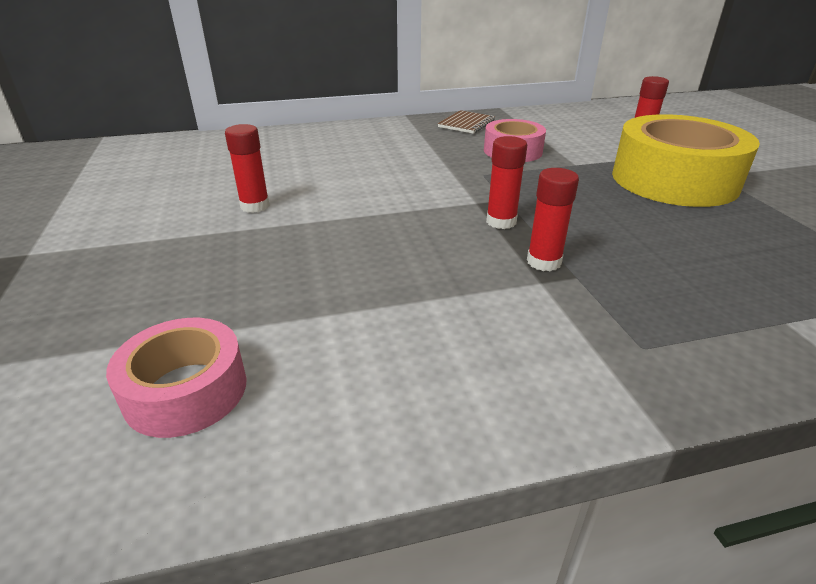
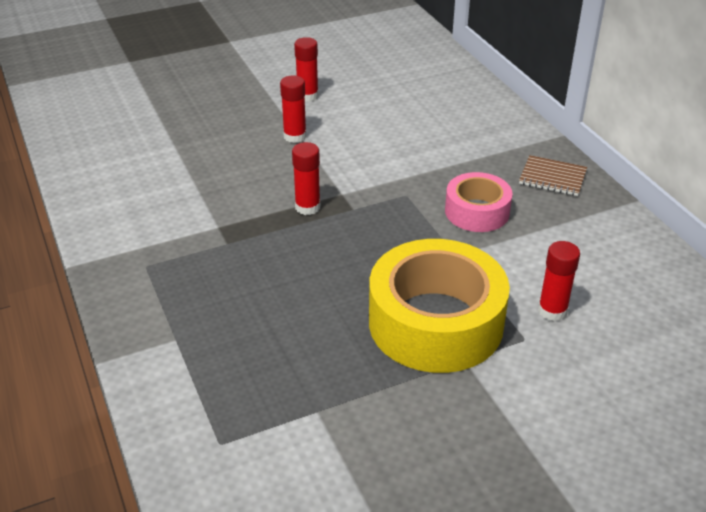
camera: 80 degrees right, 5 degrees up
pink tape [106,318,247,438] -> none
red glue stick [527,168,579,271] -> red glue stick moved to [280,75,307,143]

